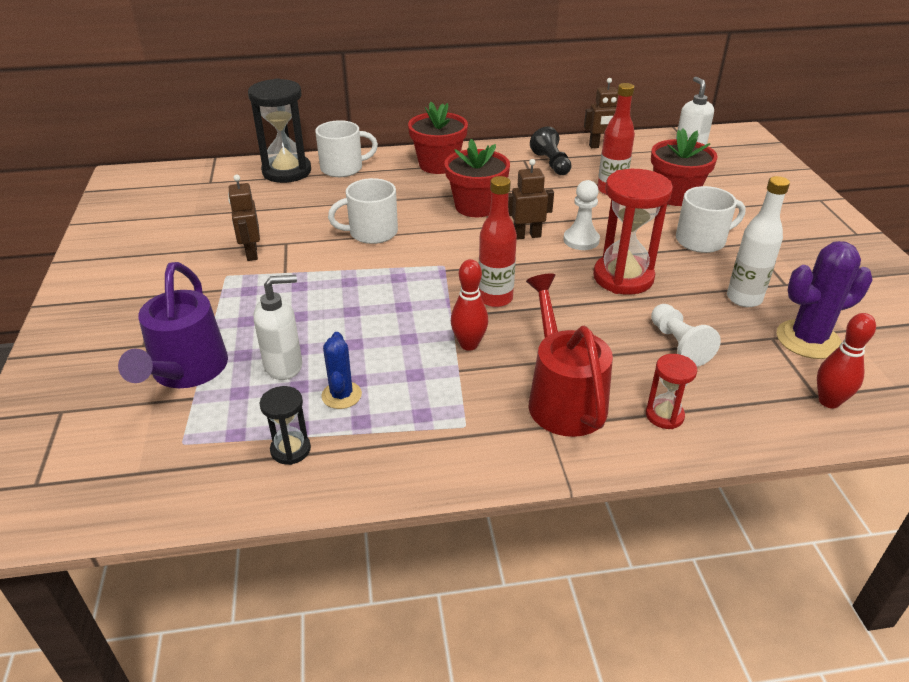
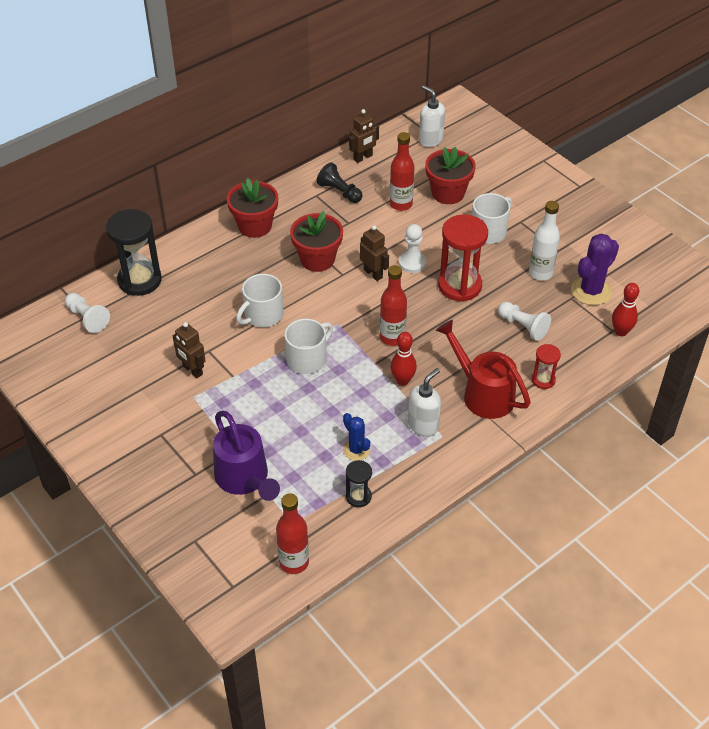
camera: 30 degrees left, 10 degrees up
white soap dispenser [253,275,302,380] -> white soap dispenser moved to [408,368,441,437]
white mug [315,120,378,177] -> white mug moved to [284,319,333,374]
brown robot [508,159,554,240] -> brown robot turned 90 degrees clockwise [360,225,389,281]
none -> white pawn [65,293,110,333]
none -> red bottle [276,493,309,574]

